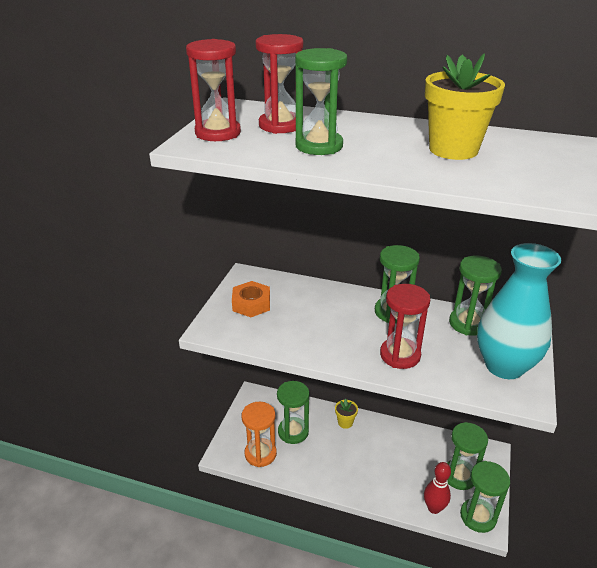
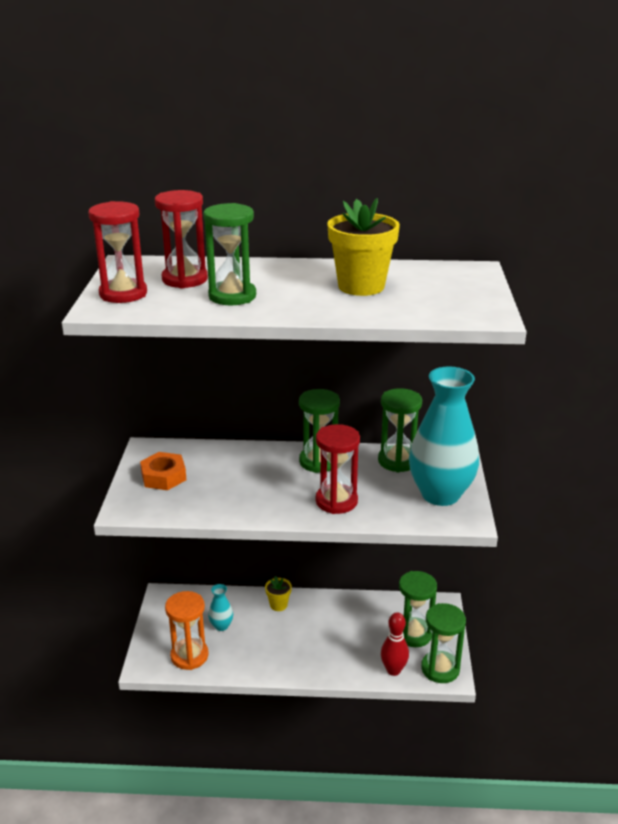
camera: 15 degrees left, 5 degrees down
green hourglass [277,381,309,444] -> turquoise vase [208,584,233,631]

